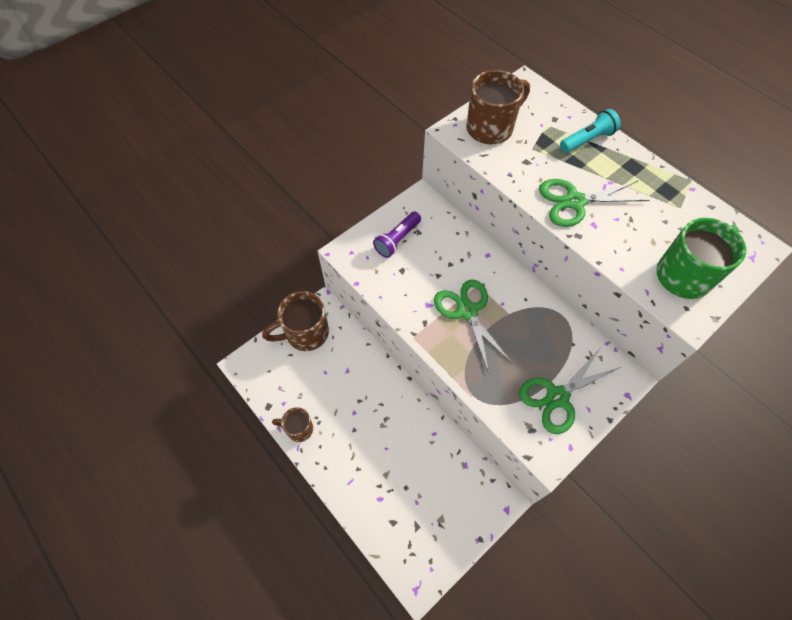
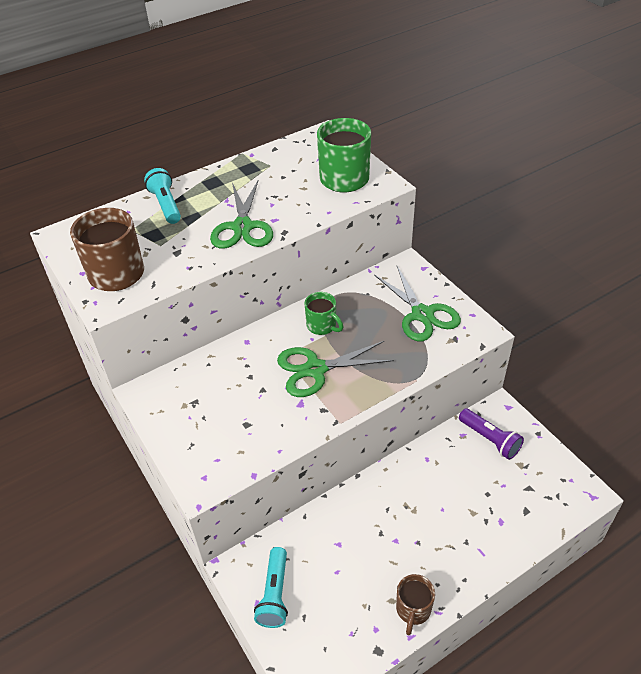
camera: 80 degrees left, 15 degrees down
brown mug [262,291,329,351] -> turquoise flashlight [254,547,288,628]
purple flashlight [373,212,421,258] -> purple flashlight moved to [459,408,524,460]
none -> green mug [304,292,344,335]

